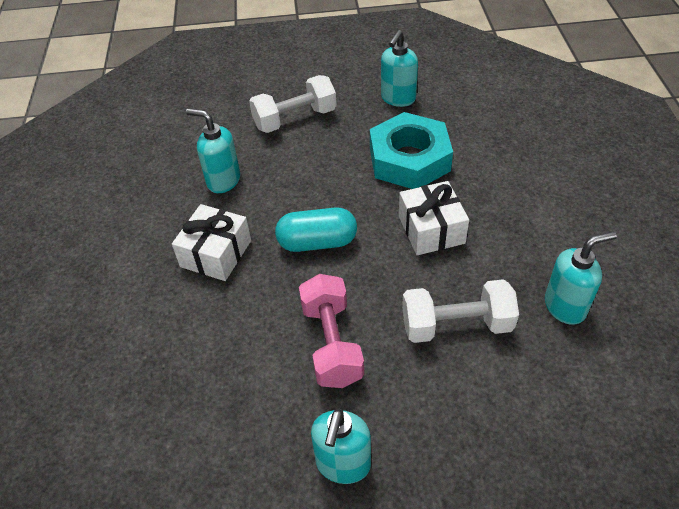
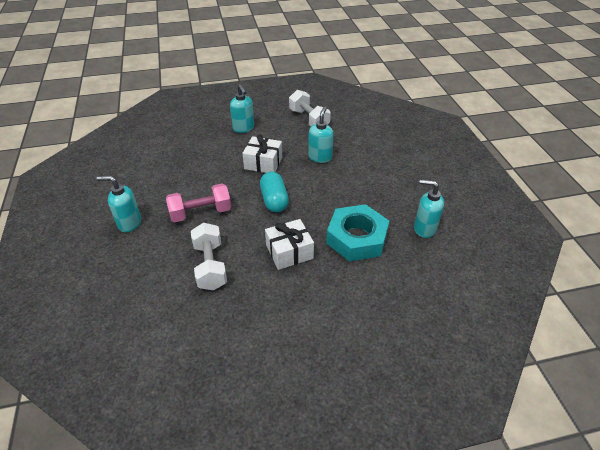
camera: 80 degrees right, 5 degrees down
white dumbbell [249,75,337,133] -> white dumbbell moved to [289,90,331,126]
turquoise soap dispenser [545,231,617,325] -> turquoise soap dispenser moved to [230,85,254,133]

